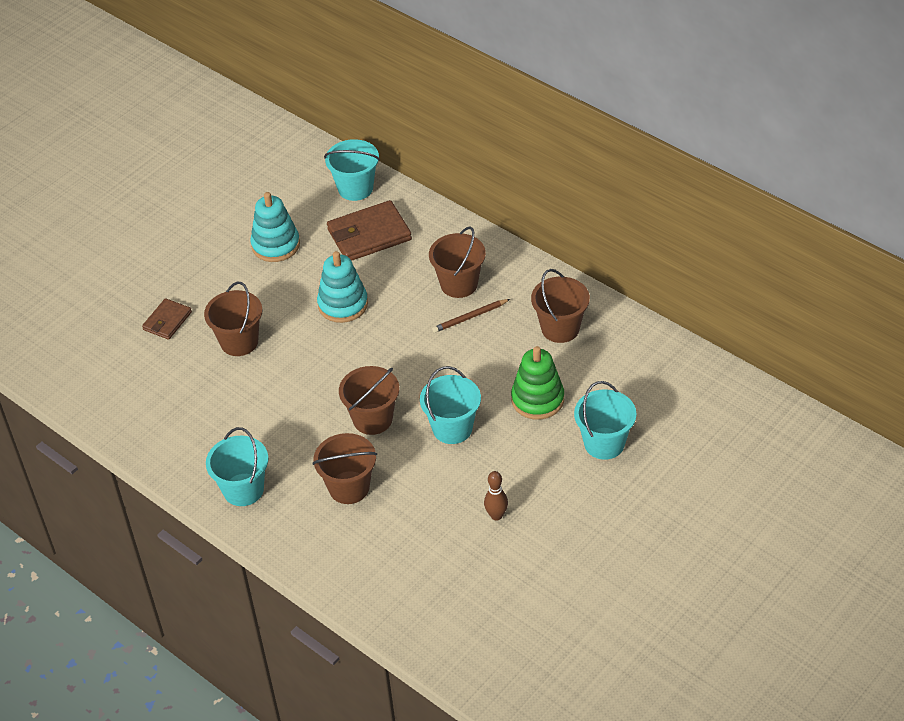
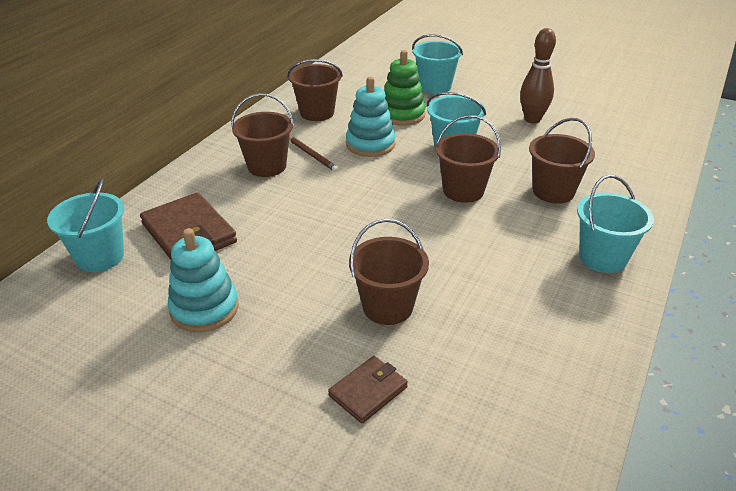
camera: 105 degrees left, 10 degrees down
brown wallet [142,298,192,340] -> brown wallet turned 60 degrees counterclockwise [328,356,408,424]
turquoise stacking toy [317,251,368,323] -> turquoise stacking toy moved to [346,77,396,157]
brown bowling pin [484,471,508,521] -> brown bowling pin [520,28,556,123], size x1.61

